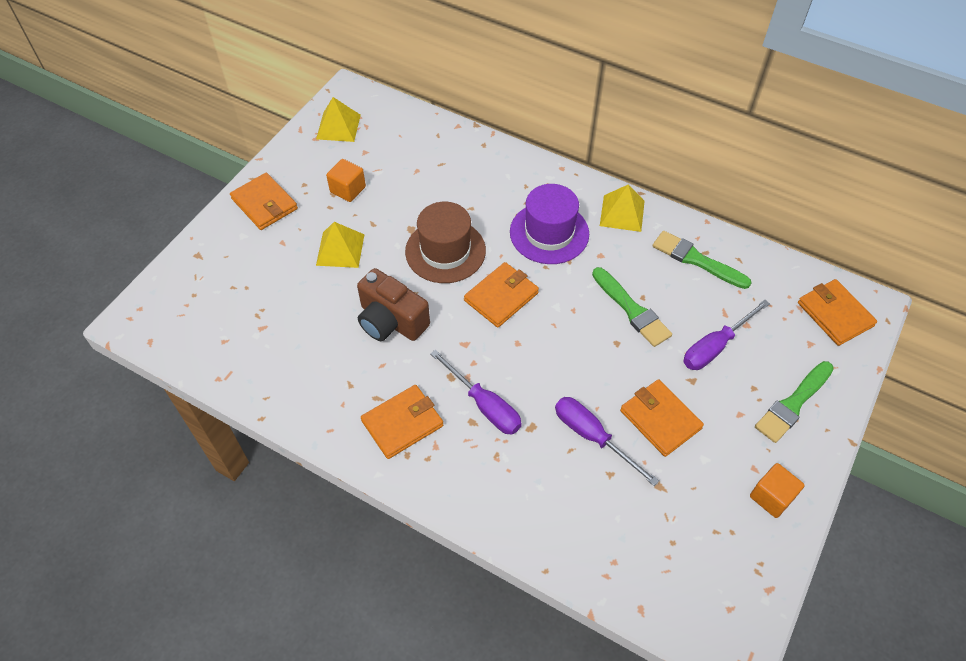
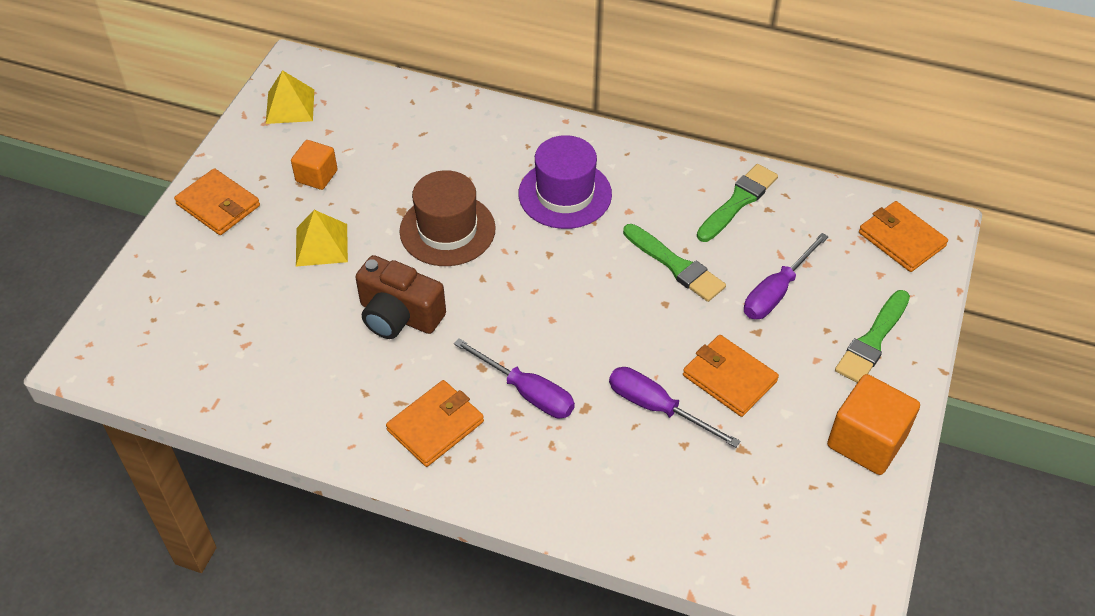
camera: 10 degrees left, 5 degrees down
orange wallet [464,262,539,328] -> none
yellow pyramid [600,185,645,232] -> none
green brush [653,231,752,289] -> green brush turned 105 degrees clockwise [697,164,778,242]
orange cube [750,463,804,518] -> orange cube [827,374,920,475], size x1.62

